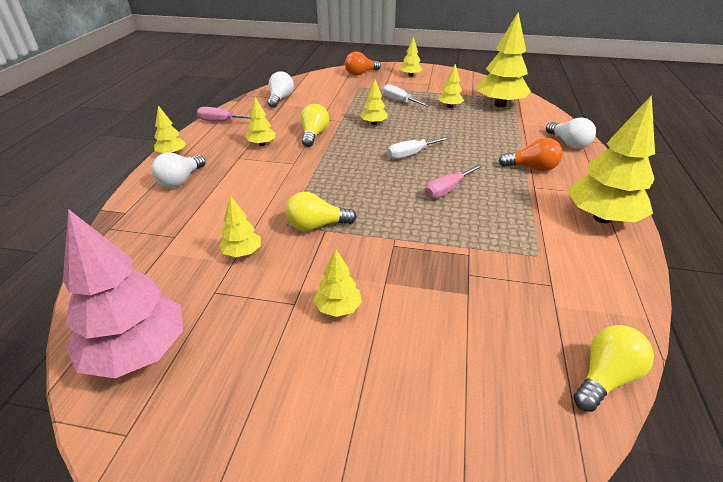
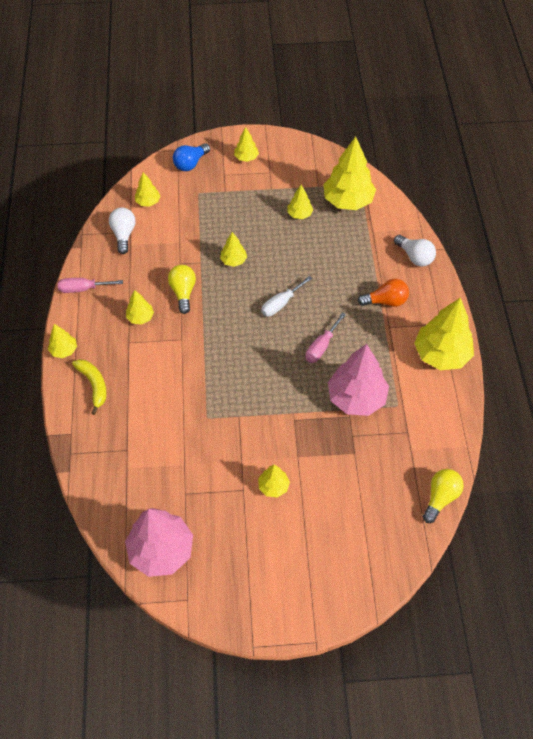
camera: 15 degrees left, 20 degrees up
white light bulb [151,152,206,188] -> yellow banana [72,359,107,415]
yellow tree [219,196,261,257] -> yellow tree moved to [135,172,160,207]
yellow light bulb [286,192,357,231] -> none
orange light bulb [345,52,381,76] -> blue light bulb [173,143,210,171]
white screwdriver [383,84,430,107] -> none
none -> pink tree [328,344,389,416]

